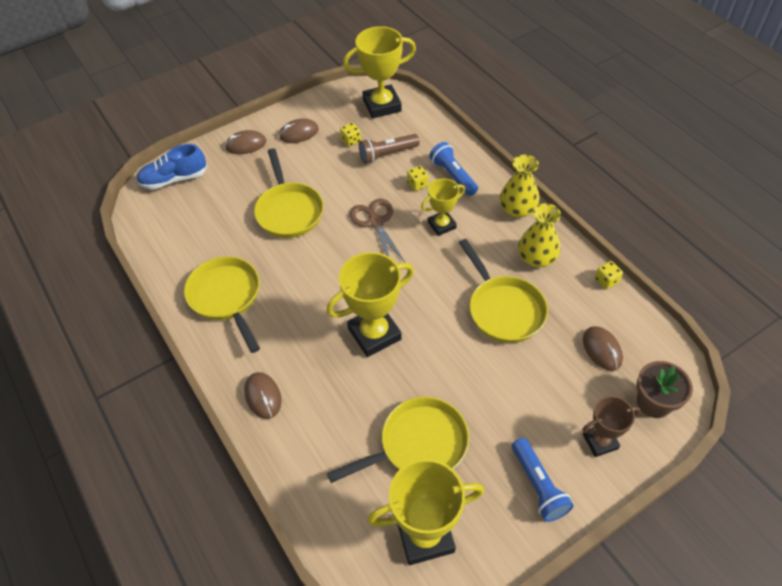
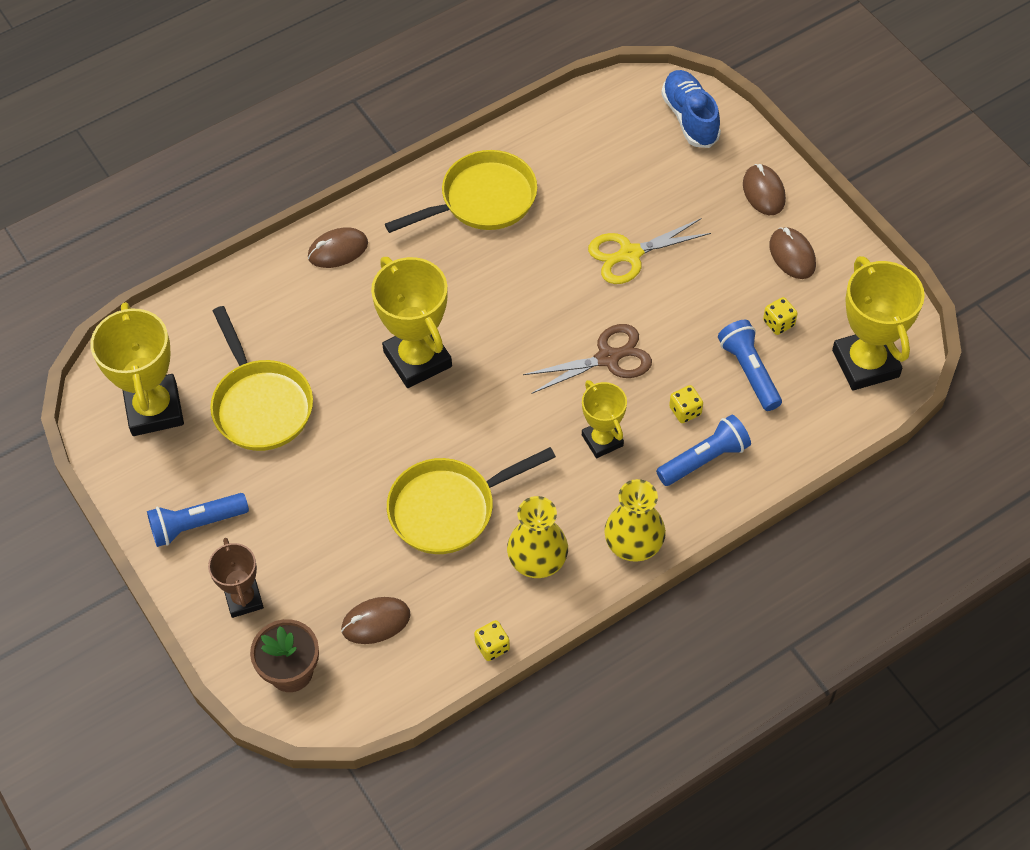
camera: 90 degrees right, 5 degrees up
yellow pan [254,148,324,238] -> yellow scissors [588,218,711,284]
brown flashlight [359,134,420,164] -> blue flashlight [718,320,782,411]

